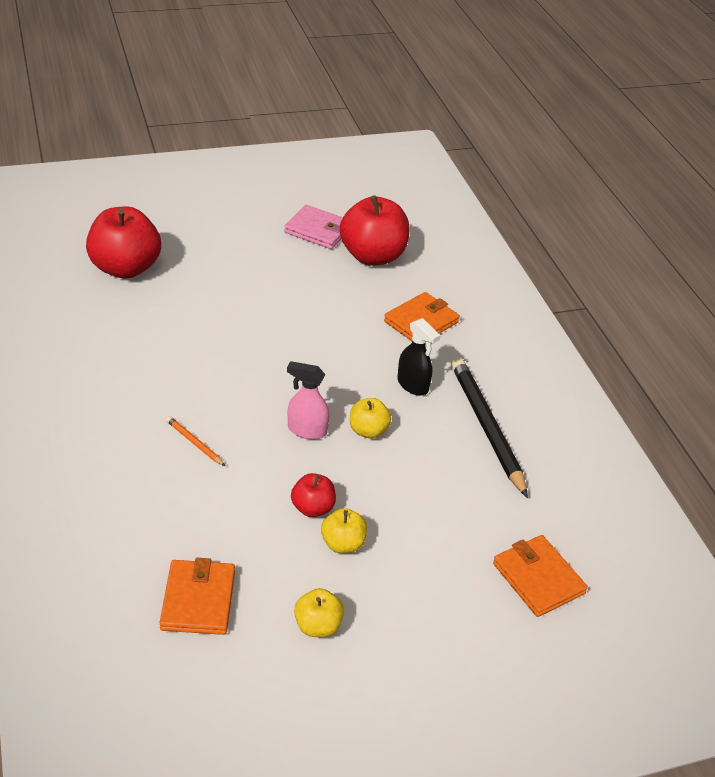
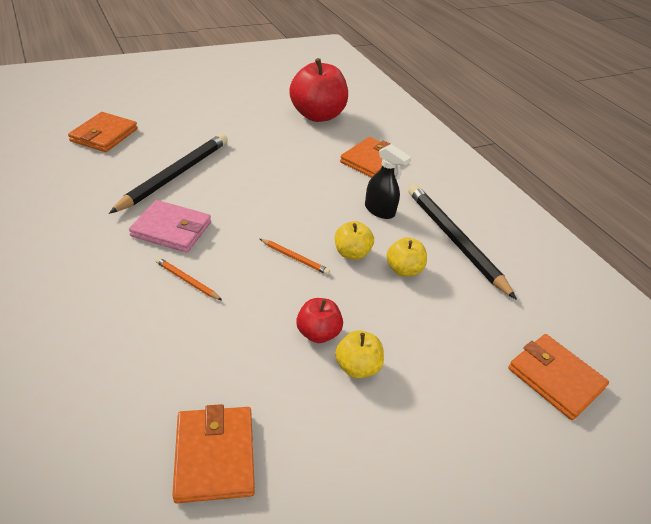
camera: 10 degrees left, 0 degrees up
red apple [86,206,161,279] -> orange wallet [68,112,138,152]
pink wallet [284,205,343,249] -> pink wallet moved to [129,200,211,253]
pink spray bottle [287,361,330,440] -> orange pencil [260,239,330,275]
yellow apple [294,588,344,637] -> yellow apple moved to [386,237,427,277]
none -> black pencil [109,134,228,214]

